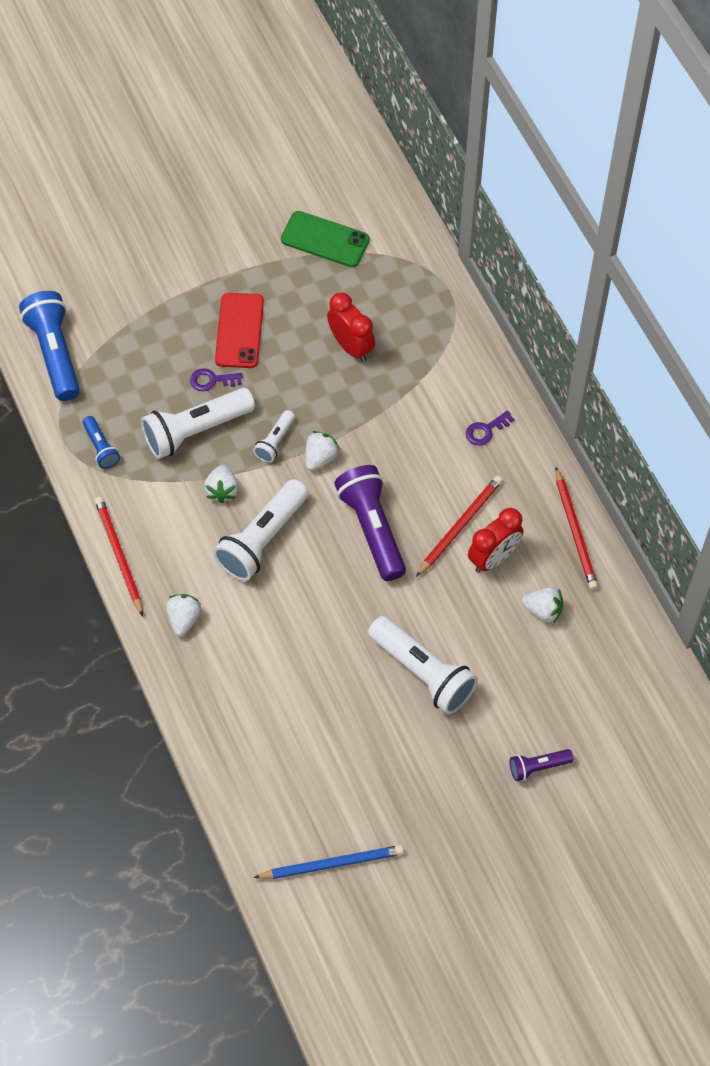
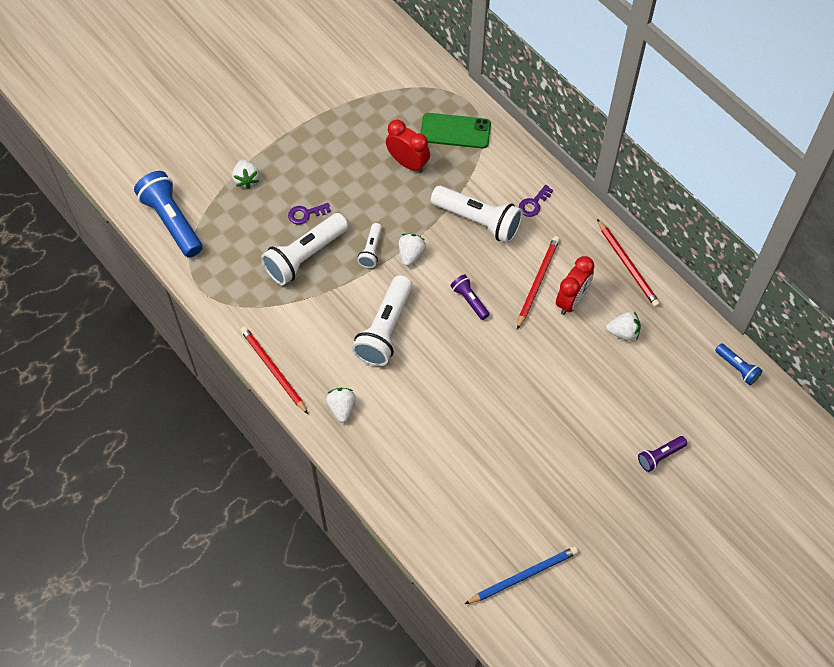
camera: 15 degrees left, 0 degrees up
blue flashlight [83,416,120,469] -> blue flashlight moved to [715,343,762,385]
white strawberry [204,465,238,503] -> white strawberry moved to [232,159,259,189]
red phone [215,293,264,368] -> none
green phone [281,211,370,267] -> green phone moved to [421,113,491,149]
purple flashlight [334,465,406,581] -> purple flashlight [450,275,490,320], size x0.51
white flashlight [368,616,478,714] -> white flashlight moved to [431,186,523,243]

